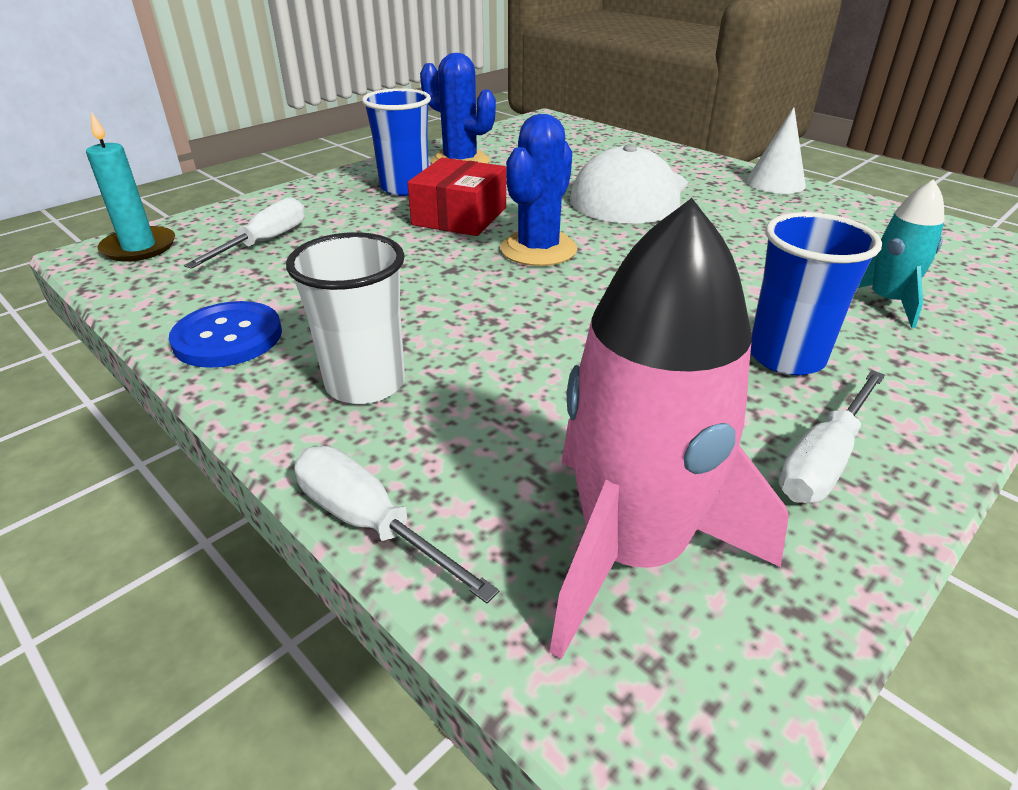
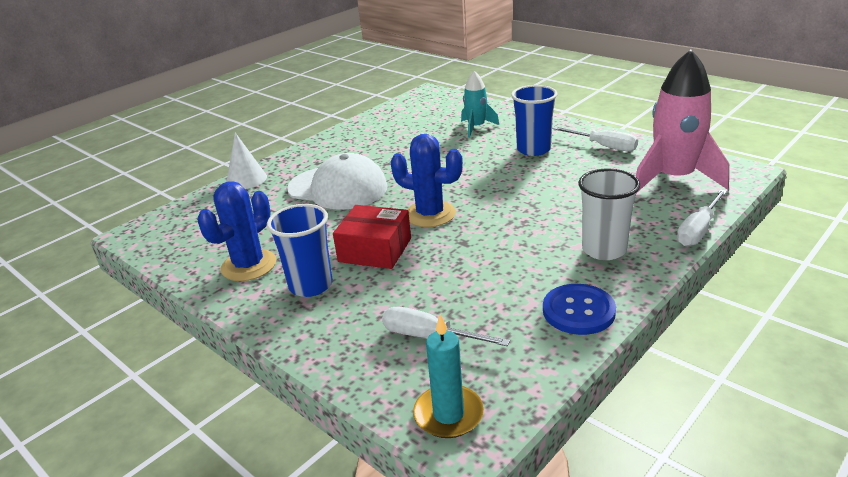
camera: 90 degrees left, 5 degrees down
white cone [746,107,806,194] -> white cone moved to [226,133,267,189]

